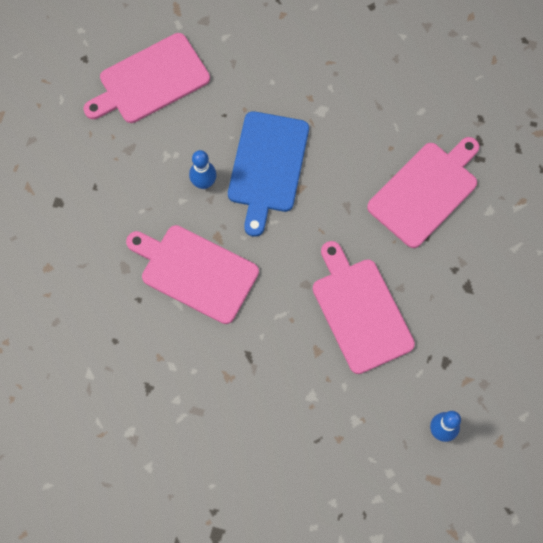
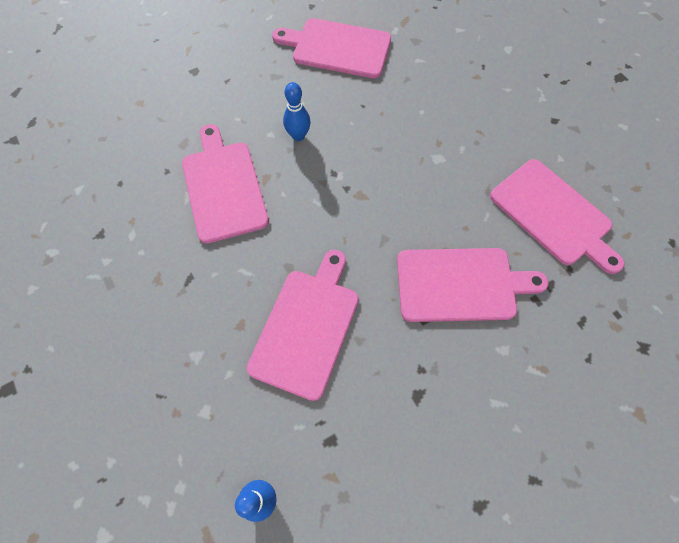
camera: 45 degrees right, 5 degrees down
blue cutting board [228,111,309,237] -> none
none -> pink cutting board [490,159,625,274]

